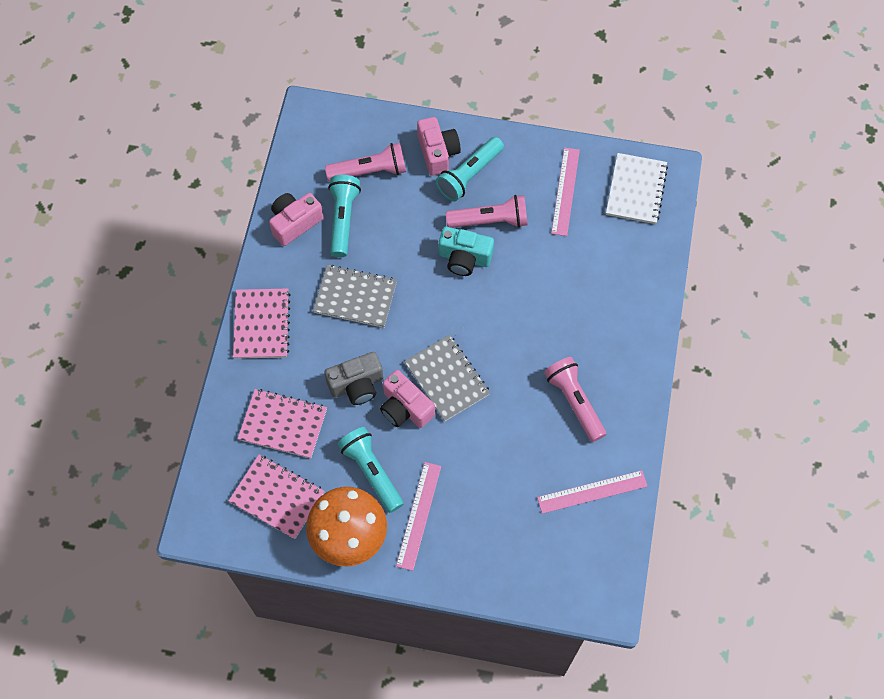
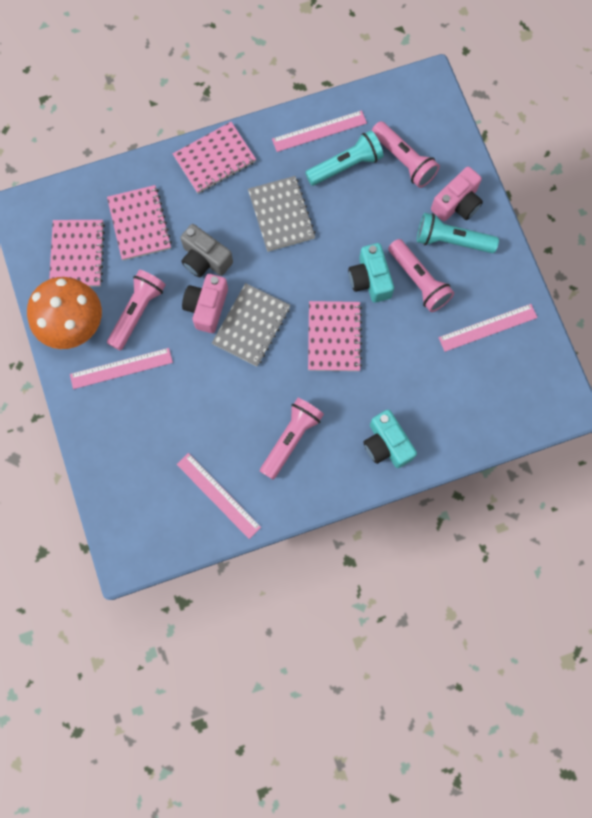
camera: 60 degrees right, 10 degrees up
pink camera [269,193,323,246] -> pink ruler [272,110,367,152]
turquoise flashlight [337,427,404,513] -> pink flashlight [107,270,166,351]
white notebook [606,153,668,224] -> none
none -> pink notebook [308,301,362,371]
none -> turquoise camera [363,410,417,468]

